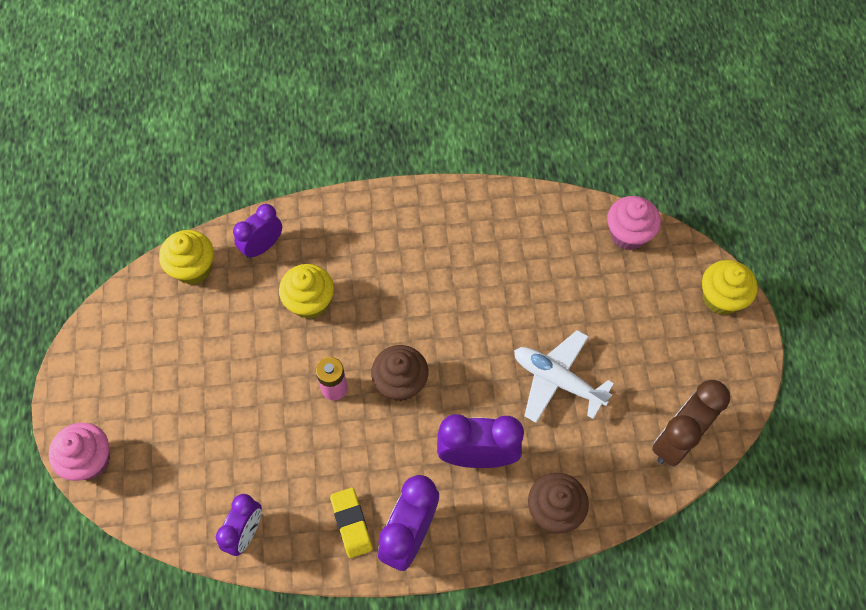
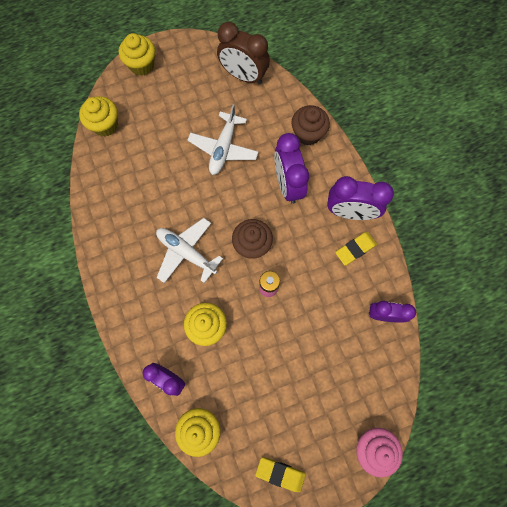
camera: 105 degrees left, 10 degrees up
pink cupcake [607,196,661,250] -> yellow cupcake [79,96,118,136]
none -> white plane [156,218,223,283]
none -> yellow eraser [255,457,306,492]

